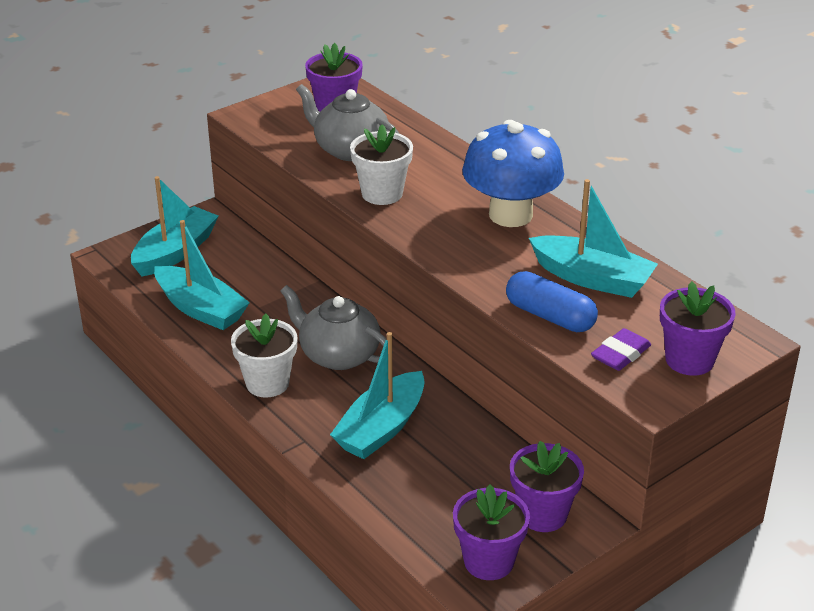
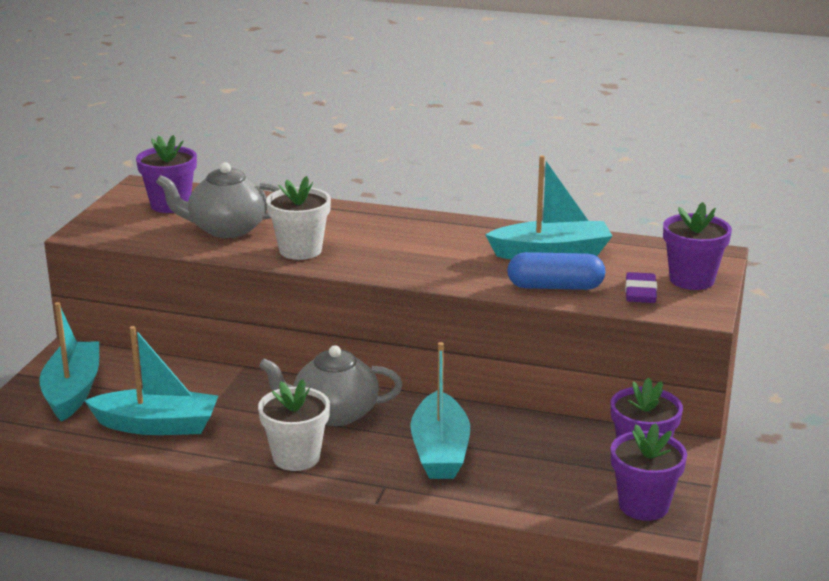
camera: 35 degrees left, 10 degrees down
blue mushroom [462,120,564,227] -> none

